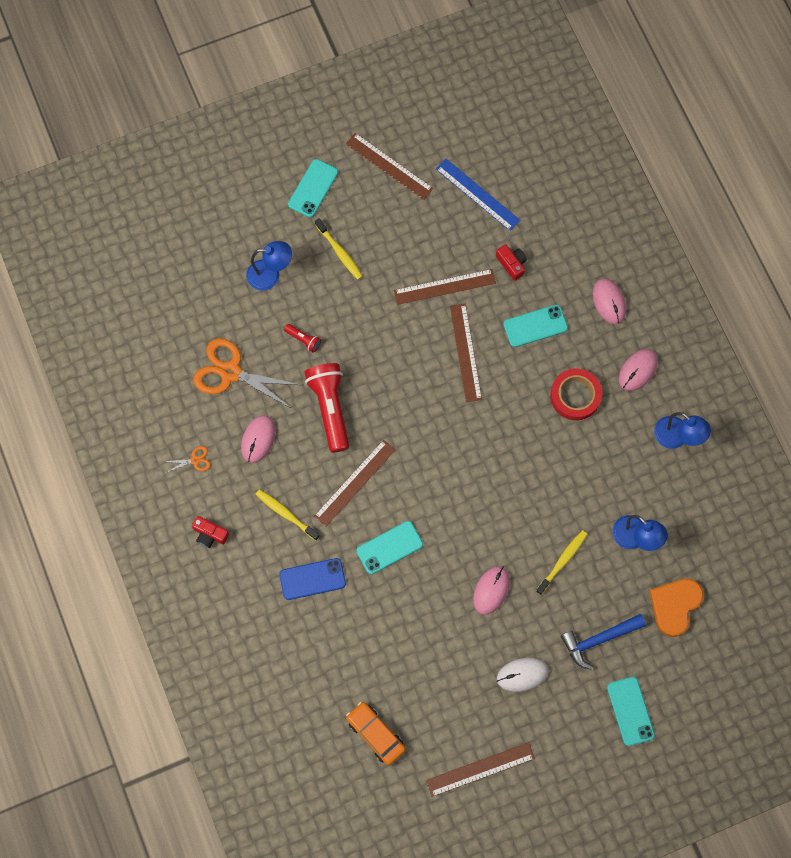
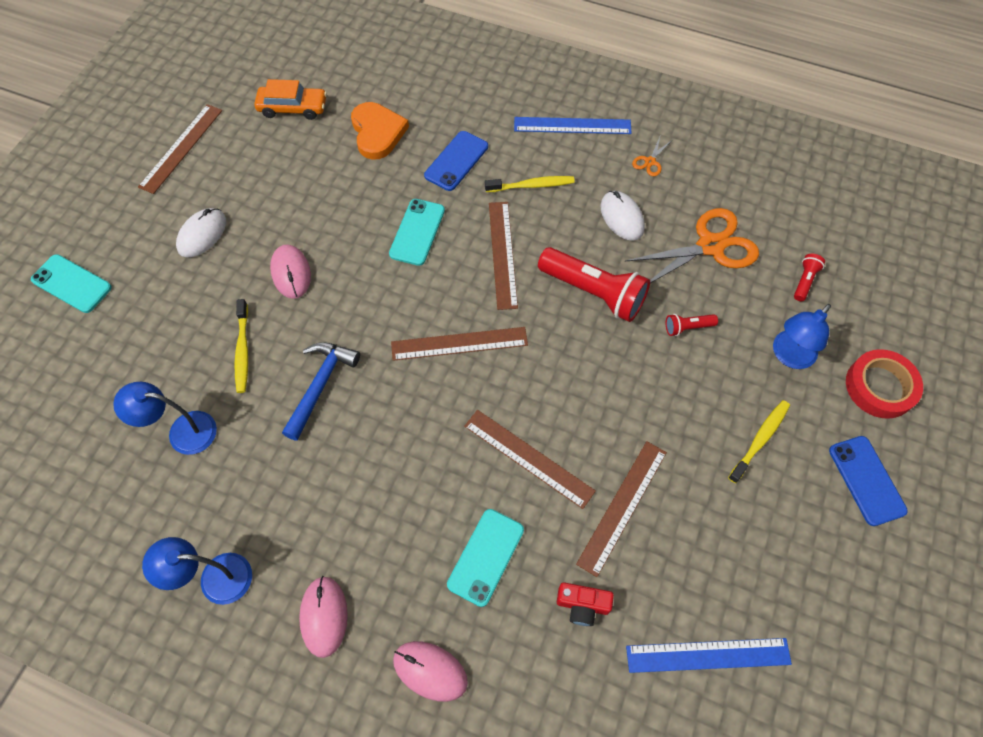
camera: 135 degrees right, 10 degrees down
red camera [192,516,229,548] -> blue ruler [514,117,632,134]
pink mouse [241,415,276,463] -> white mouse [600,191,645,241]
turquoise phone [288,159,338,218] -> blue phone [829,436,908,526]
yellow toothbrush [315,218,363,280] -> yellow toothbrush turned 120 degrees clockwise [728,400,790,483]
brown ruler [346,133,433,200] -> brown ruler moved to [391,327,528,361]
red tape [550,368,602,421] -> red tape moved to [846,349,923,419]
blue hammer [561,614,646,670] -> blue hammer moved to [282,342,360,441]
orange heart [649,579,704,637] -> orange heart moved to [351,102,409,160]
none -> red flashlight [794,254,825,301]

